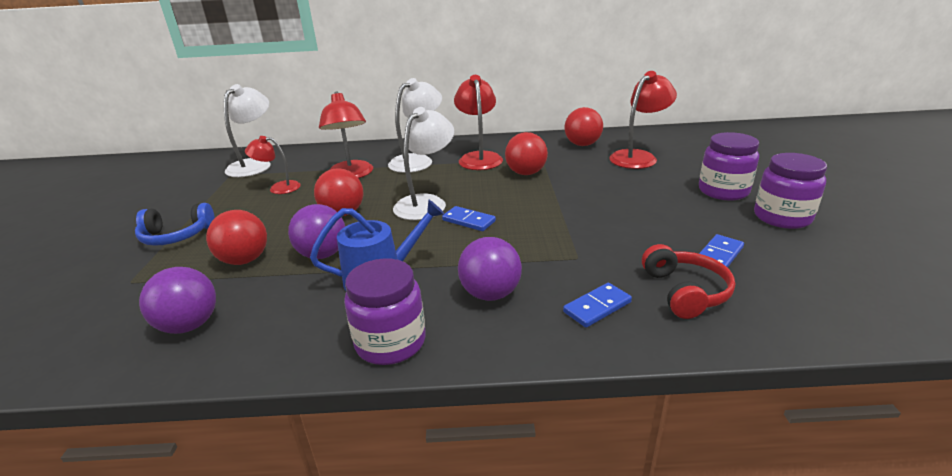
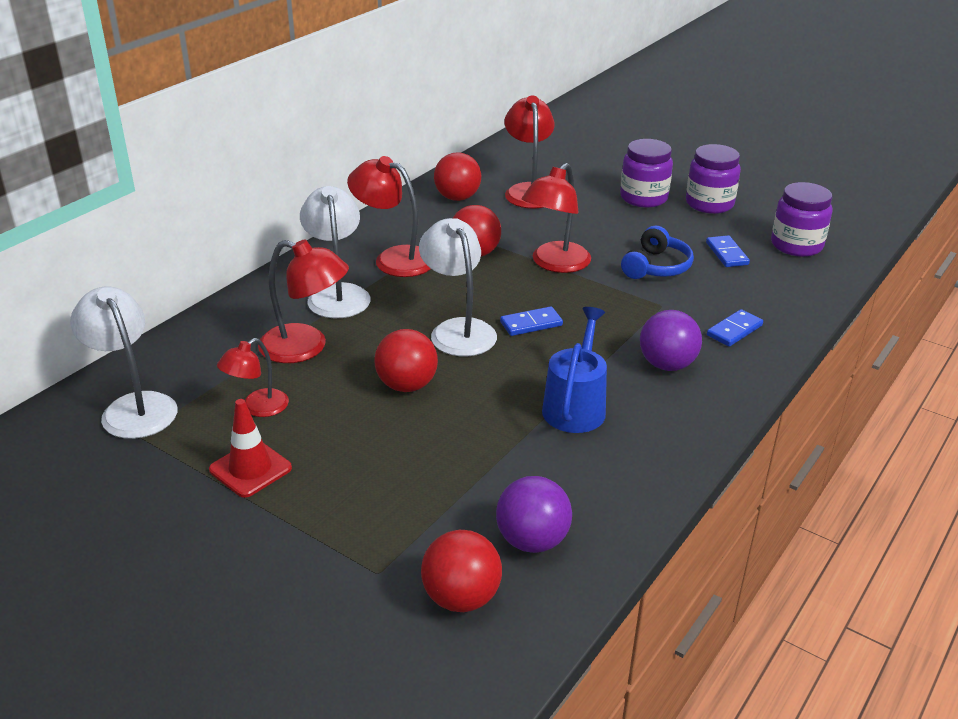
camera: 55 degrees left, 5 degrees up
blue headphones [135,203,214,246] -> blue headphones moved to [621,226,694,279]
red ball [206,210,267,265] -> red ball moved to [421,530,502,612]
purple ball [288,204,345,259] -> none
purple jar [344,259,426,365] -> purple jar moved to [771,182,833,257]
blue domino [563,283,632,328] -> blue domino turned 45 degrees clockwise [707,309,763,346]
red headphones [642,244,735,319] -> none
none -> red traffic cone [209,399,292,498]
none -> red lamp [522,163,591,273]

